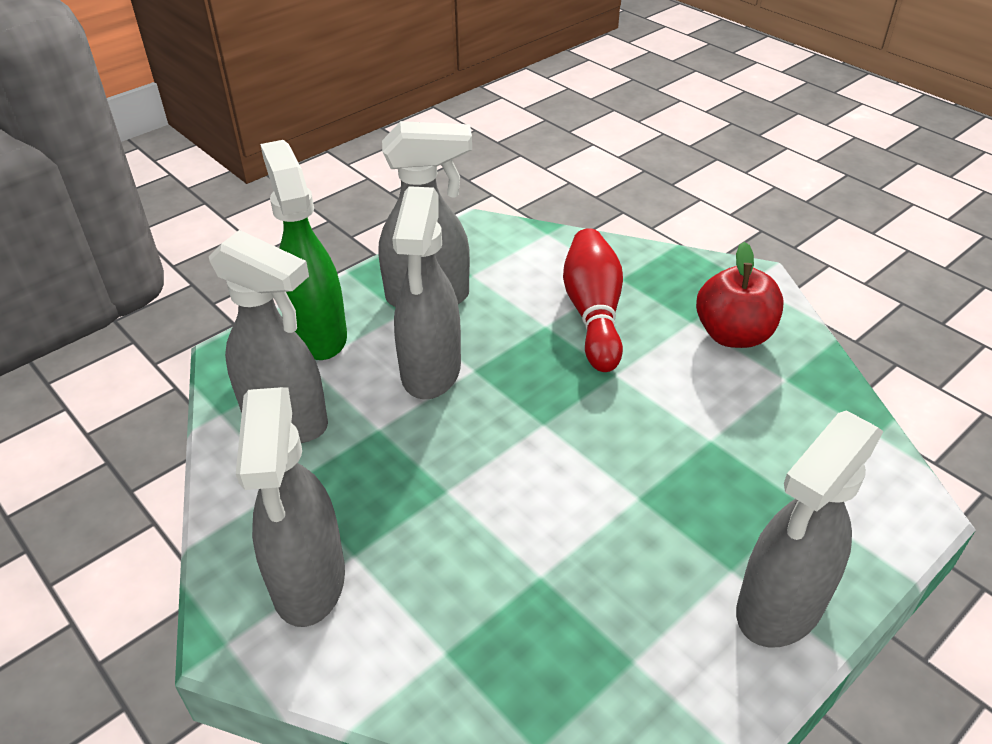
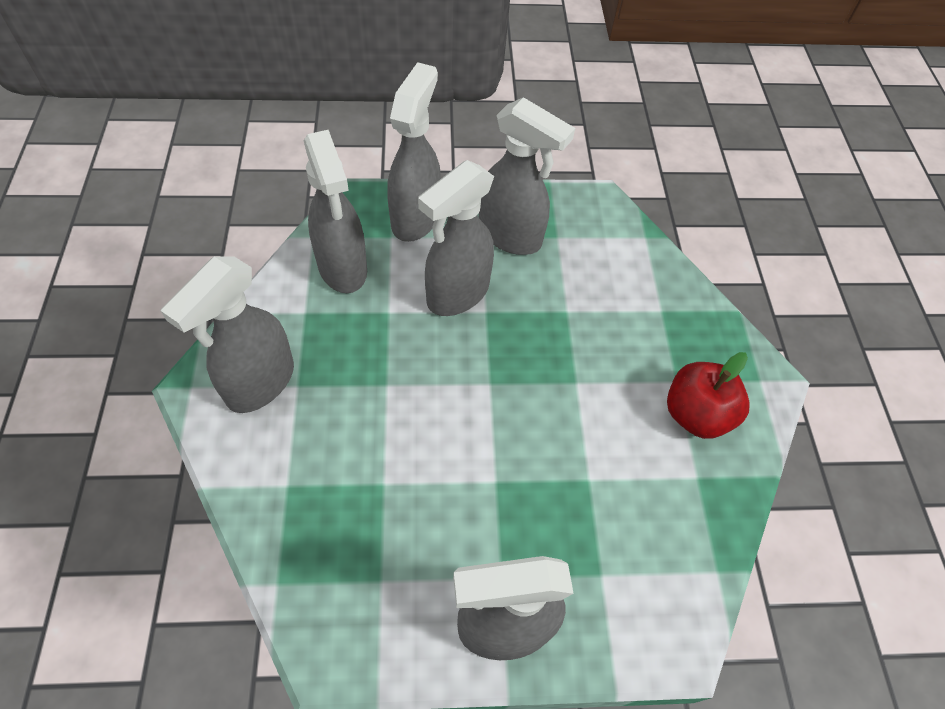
camera: 35 degrees right, 15 degrees up
green spray bottle [260,140,347,360] -> grey spray bottle [387,62,441,242]
red bowling pin [563,228,623,372] -> none

